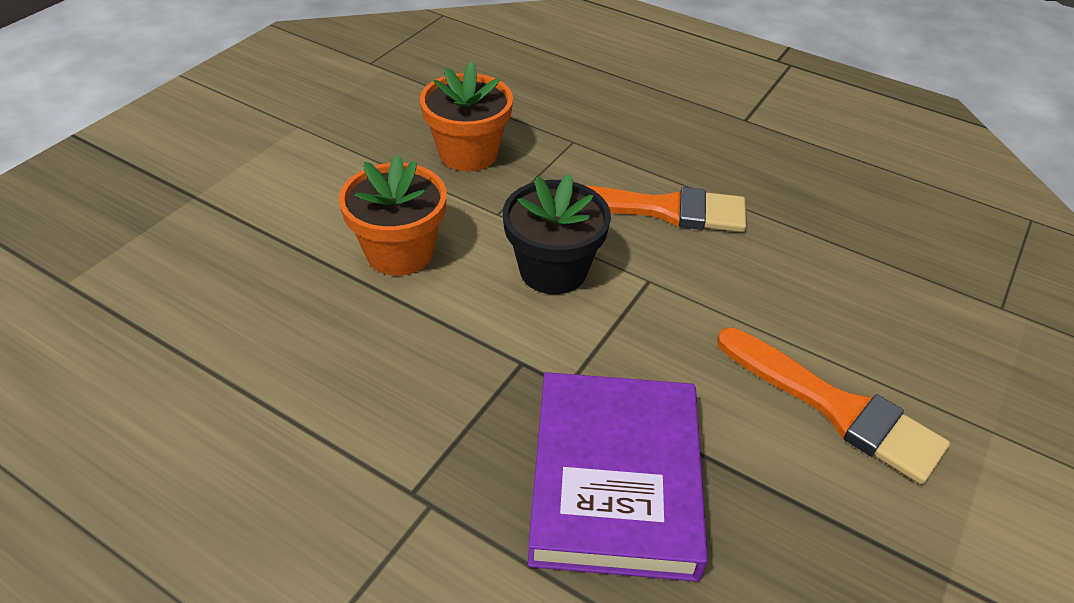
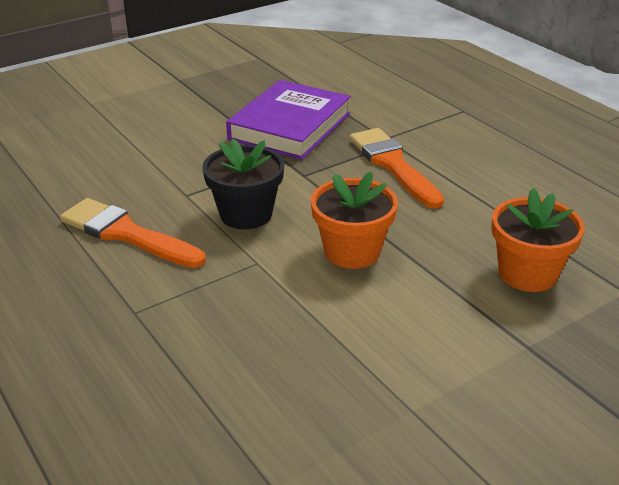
camera: 155 degrees left, 10 degrees down
orange flower pot [420,62,513,171] -> orange flower pot moved to [491,188,585,292]
orange brush [717,328,950,484] -> orange brush moved to [349,128,444,208]

